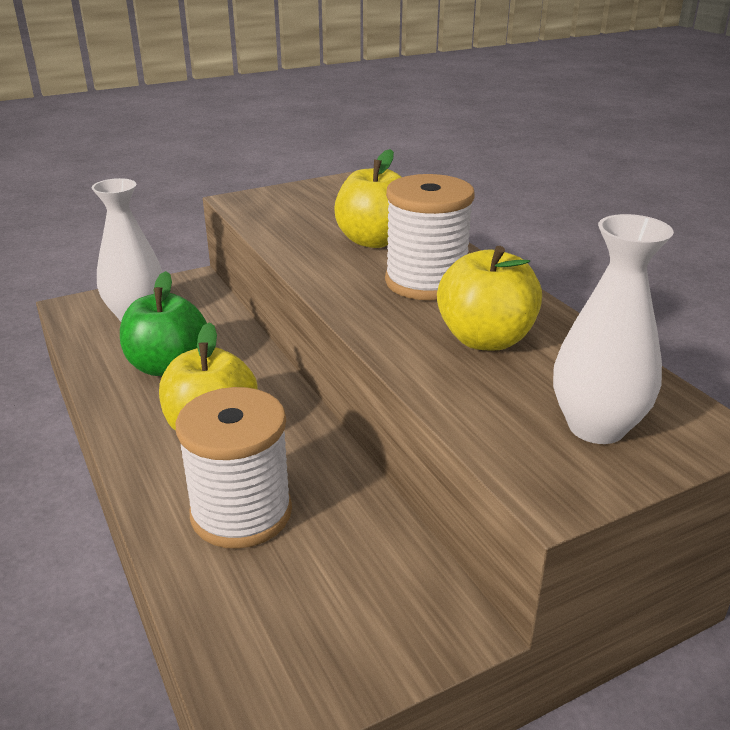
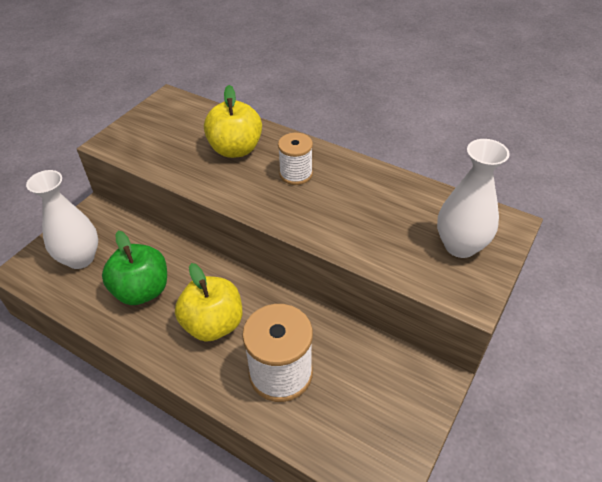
camera: 30 degrees left, 15 degrees up
white spool [385,174,475,300] -> white spool [278,133,313,185], size x0.61
yellow apple [437,246,542,351] -> none

